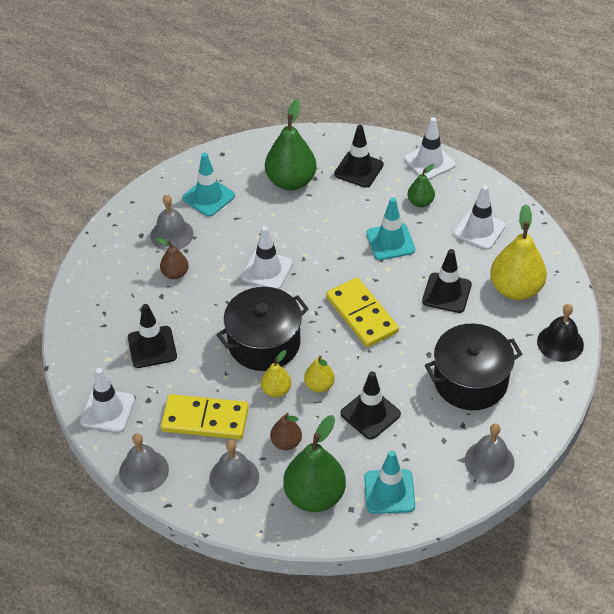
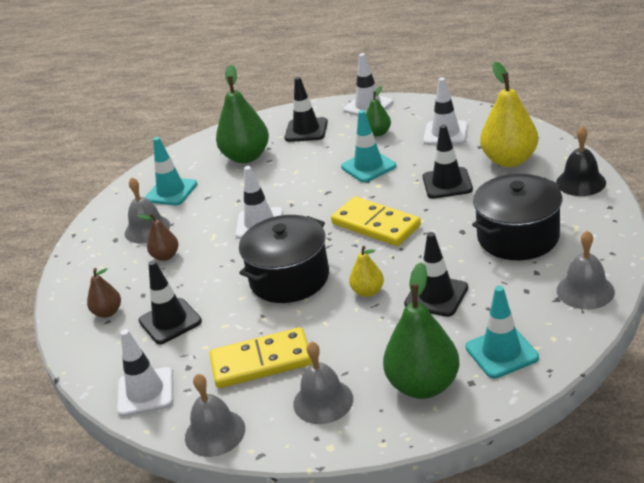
camera: 15 degrees left, 15 degrees down
yellow pear [261,350,291,397] -> none
brown pear [270,413,302,450] -> brown pear moved to [87,268,121,318]

